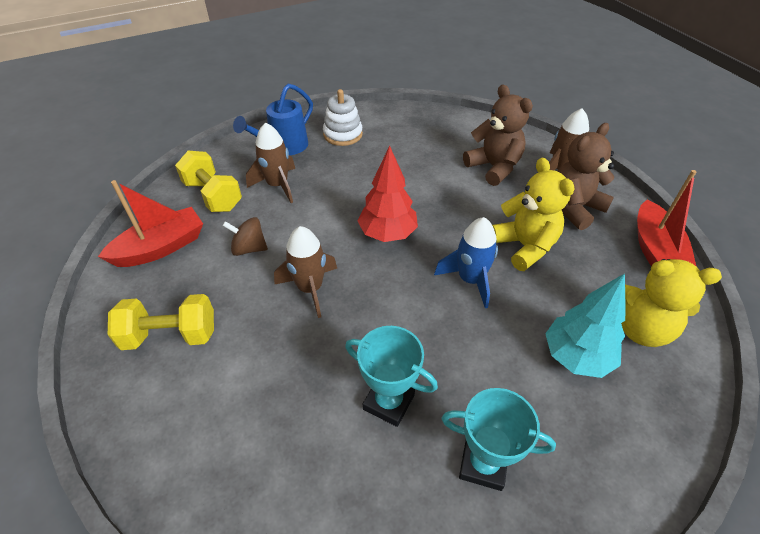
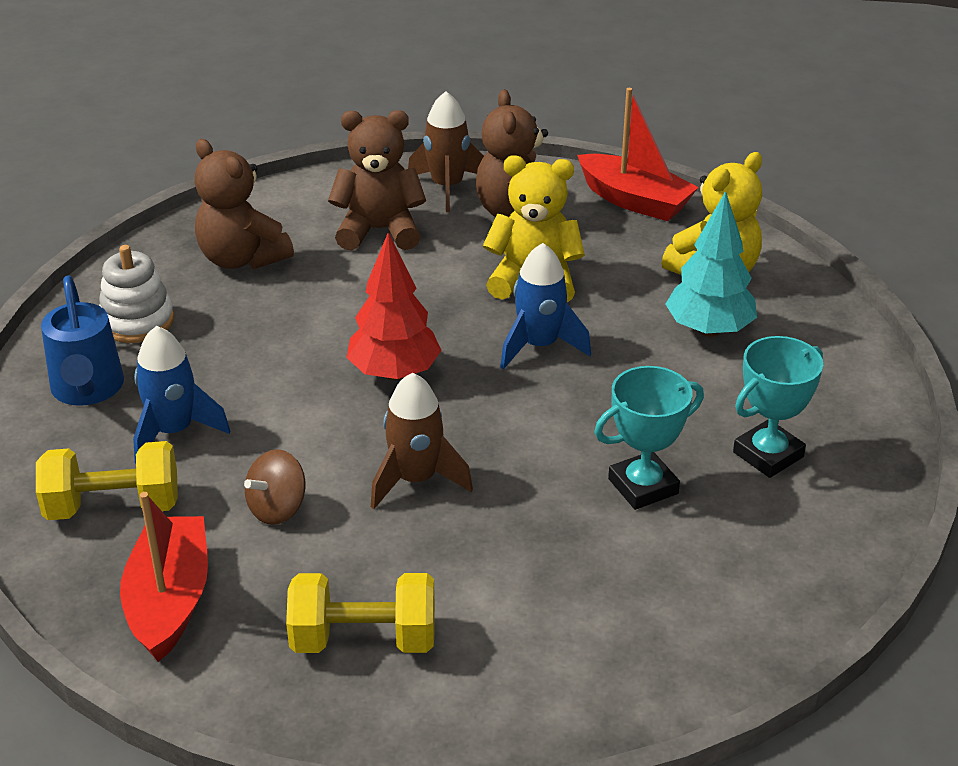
camera: 55 degrees left, 10 degrees down
yellow dumbbell [108,294,214,350] -> yellow dumbbell turned 60 degrees clockwise [286,573,435,653]
brown rocket [246,123,295,203] -> blue rocket [133,326,230,464]
none -> brown teddy bear [194,139,294,269]

